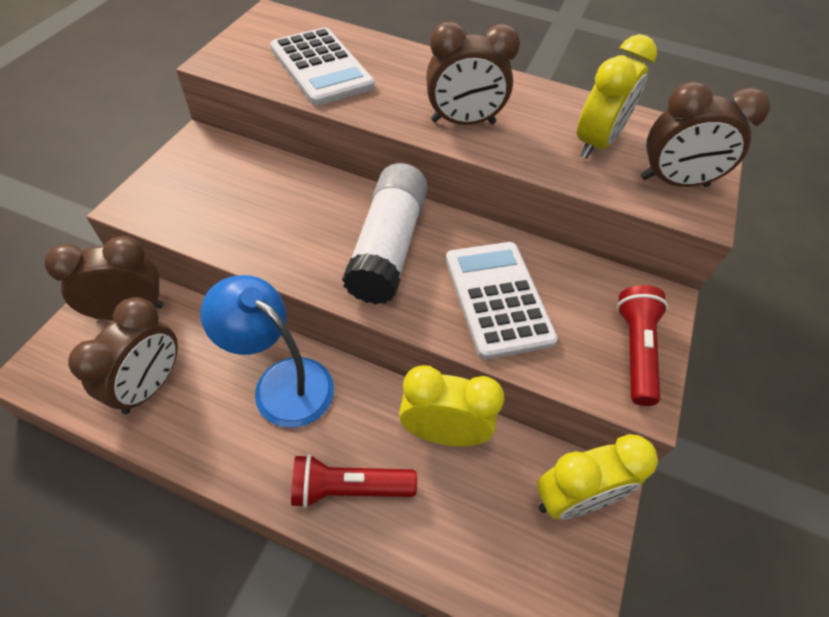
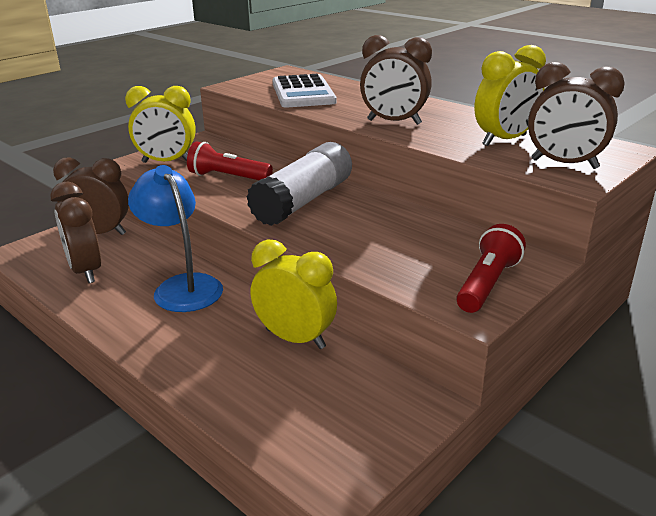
camera: 25 degrees right, 25 degrees down
brown clock [68,297,178,414] -> brown clock turned 105 degrees clockwise [50,182,102,283]
red flashlight [291,454,417,508] -> red flashlight moved to [187,142,273,180]
white calculator [445,242,558,360] -> none
yellow clock [537,434,658,519] -> yellow clock moved to [125,86,196,163]

